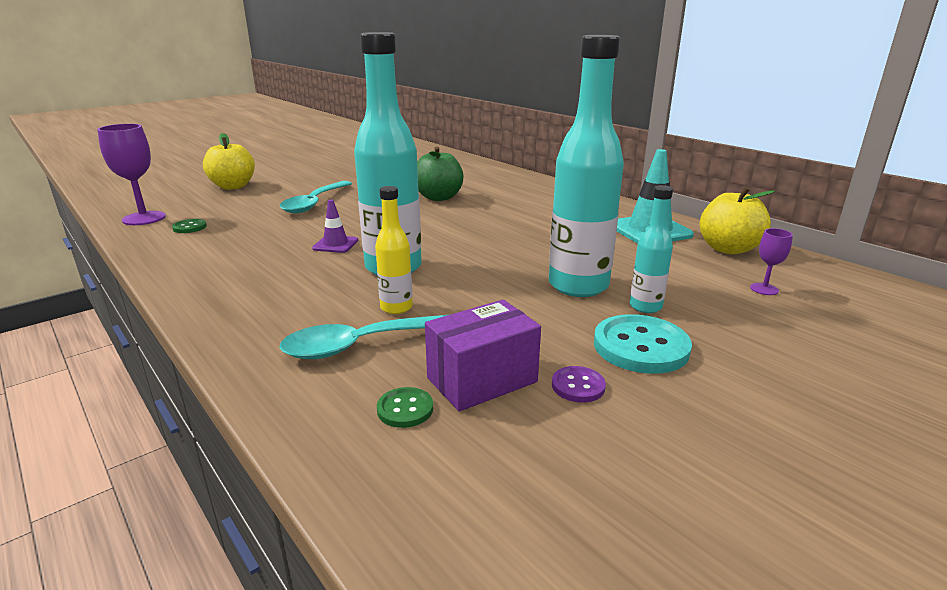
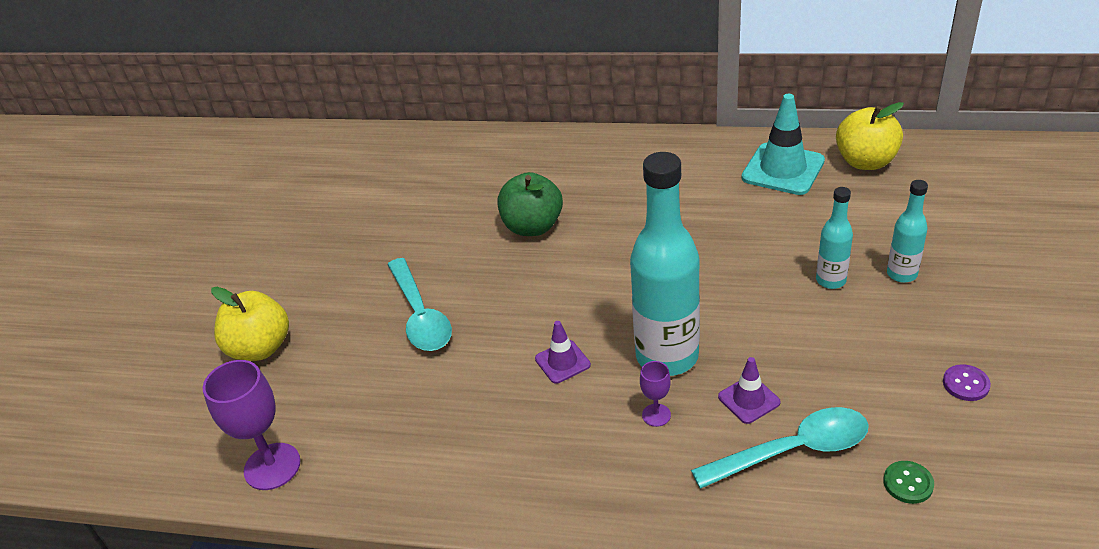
camera: 35 degrees left, 15 degrees up
green button [172,219,207,233] -> none
turquoise spoon [279,314,451,359] -> turquoise spoon turned 135 degrees counterclockwise [691,407,869,489]
yellow bottle [375,186,413,314] -> purple traffic cone [718,357,781,424]
purple box [425,300,541,411] -> none
turquoise bottle [549,35,624,297] -> turquoise bottle [816,187,853,289], size x0.50
turquoise button [594,314,692,374] -> none
purple goblet [750,228,793,295] -> purple goblet moved to [640,361,671,427]

